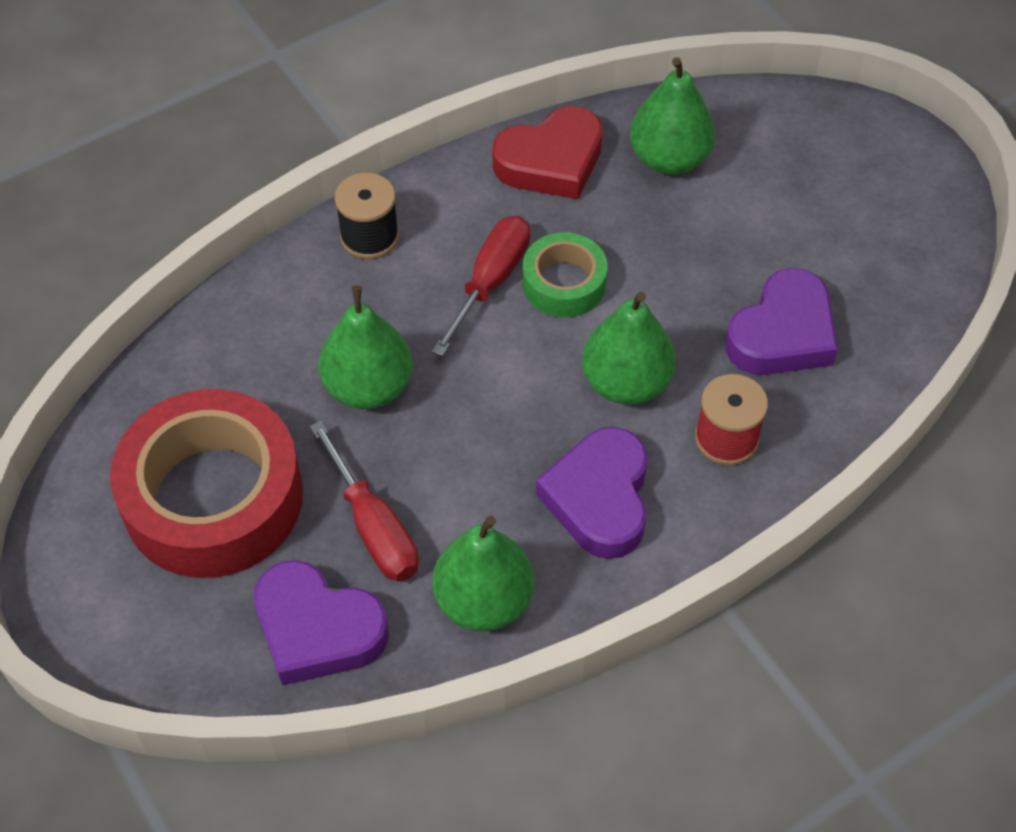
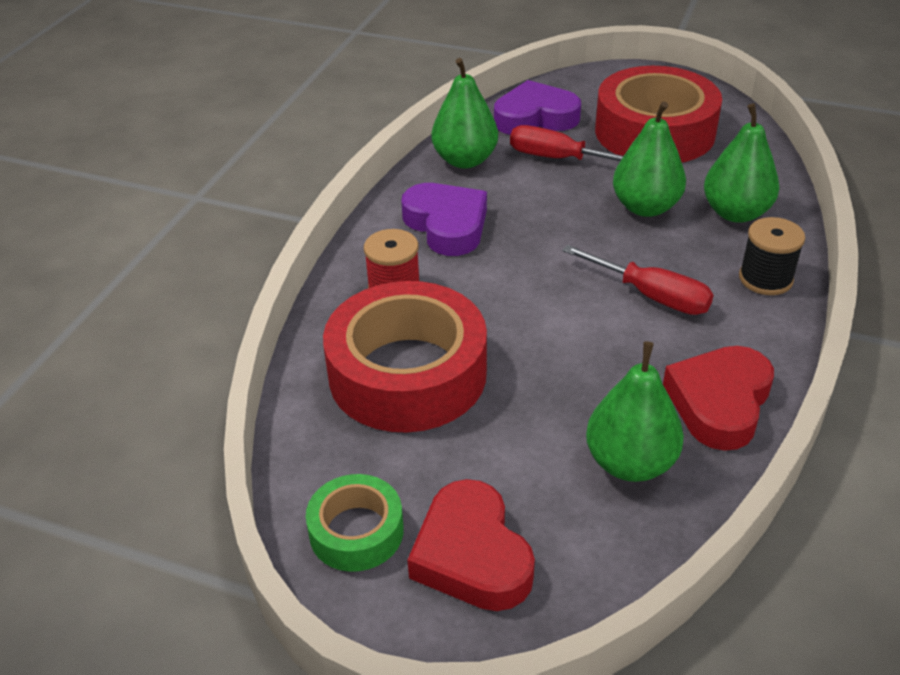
camera: 145 degrees right, 15 degrees down
red screwdriver [432,216,530,356] -> red screwdriver turned 45 degrees counterclockwise [562,245,714,315]
green tape [523,232,608,317] -> green tape moved to [306,474,404,572]
green pear [582,292,676,405] -> green pear moved to [704,103,779,223]
purple heart [725,268,838,375] -> red tape [323,281,487,433]
none -> red heart [407,479,535,611]

